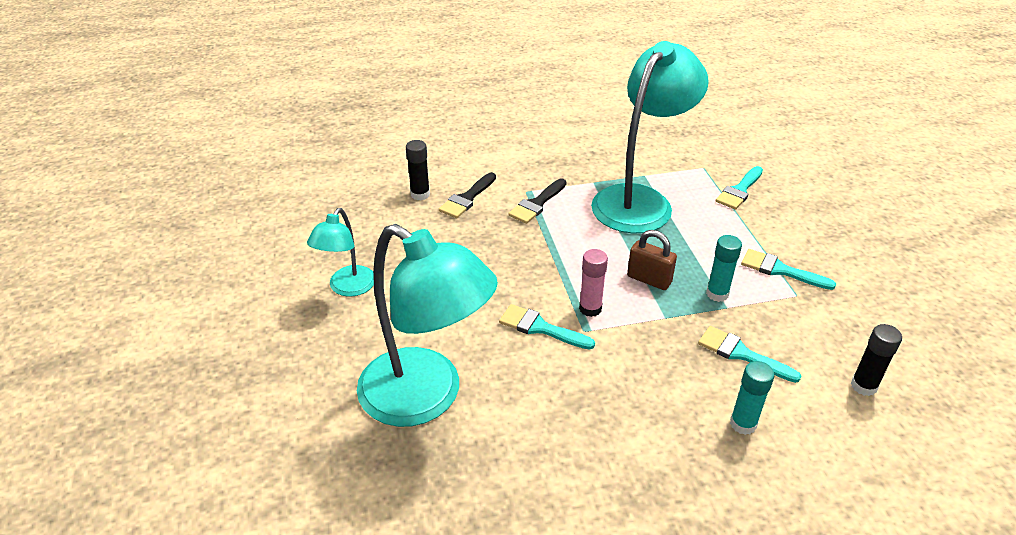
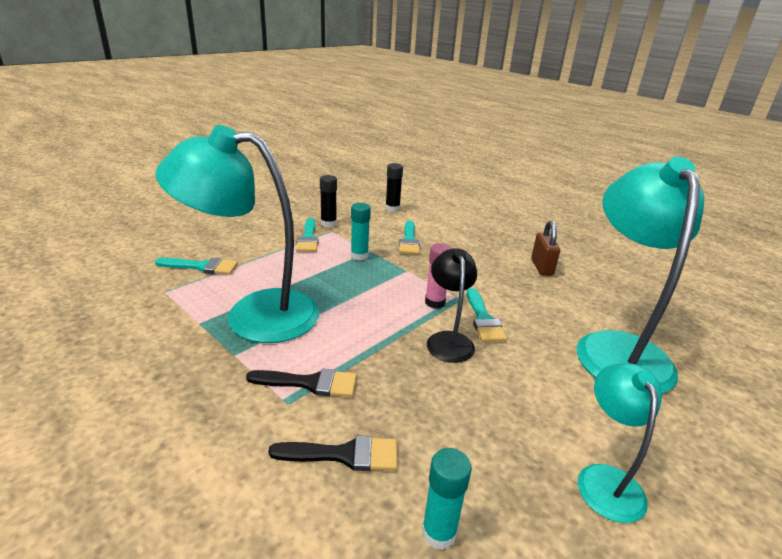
camera: 125 degrees left, 10 degrees down
turquoise lamp [307,208,374,297] -> turquoise lamp turned 75 degrees counterclockwise [578,363,662,523]
black glue stick [406,140,430,200] -> black glue stick moved to [320,175,337,227]
brown padlock [627,230,677,290] -> brown padlock moved to [531,220,560,276]
turquoise glue stick [730,361,775,435] -> turquoise glue stick moved to [422,448,472,550]
none -> black lamp [427,248,477,363]

